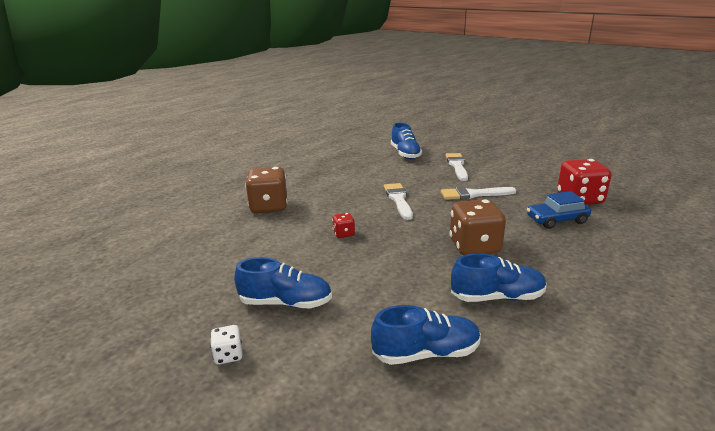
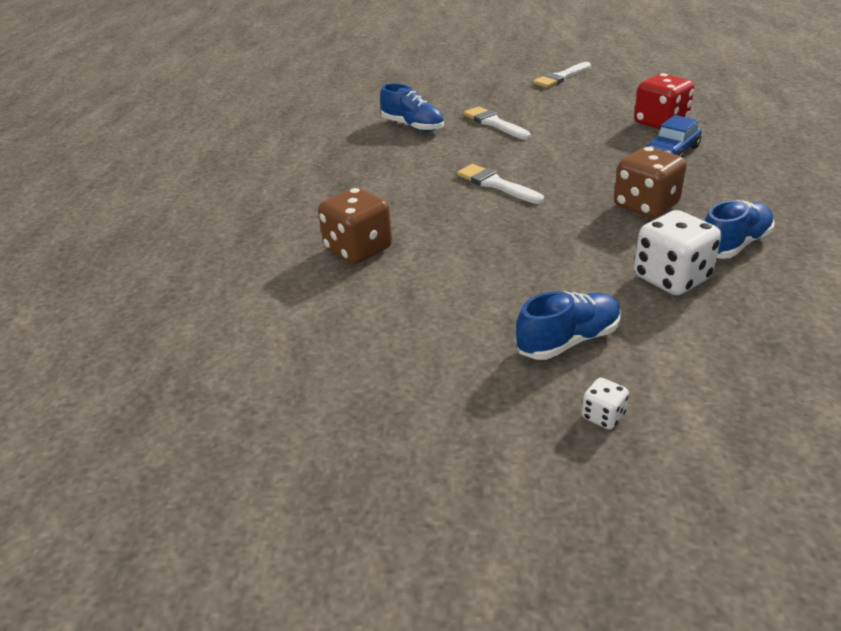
camera: 35 degrees left, 10 degrees up
red dice [332,213,355,238] -> none
blue shoe [371,305,481,365] -> none
white brush [441,187,516,200] -> white brush moved to [533,62,591,88]
none -> white dice [634,210,721,295]

